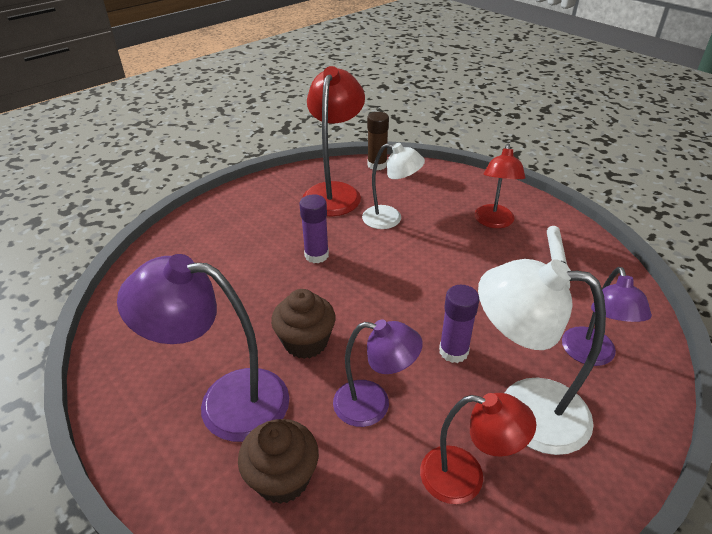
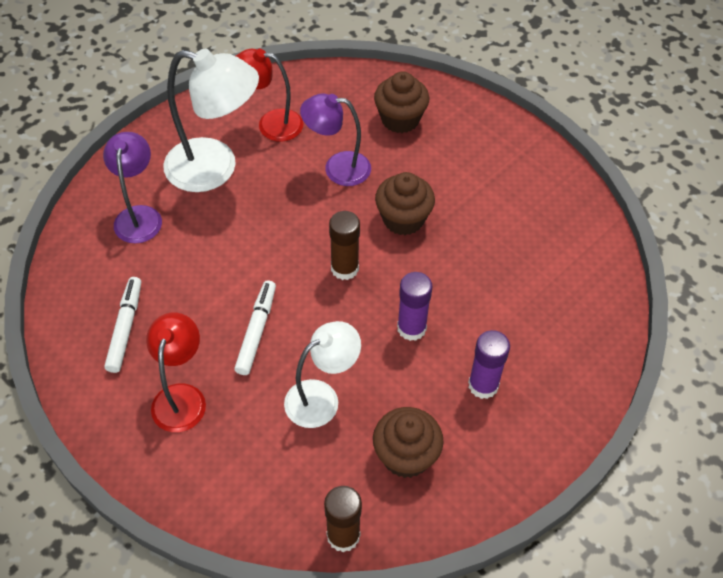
camera: 175 degrees right, 15 degrees up
purple lamp [117,254,289,442] -> none
red lamp [302,66,365,216] -> brown cupcake [373,407,444,478]
white lamp [362,143,425,229] -> white lamp turned 135 degrees clockwise [284,321,361,428]
purple glue stick [439,285,479,363] -> purple glue stick moved to [468,330,510,399]
none -> white marker [234,280,276,375]
none -> brown glue stick [329,211,360,280]

